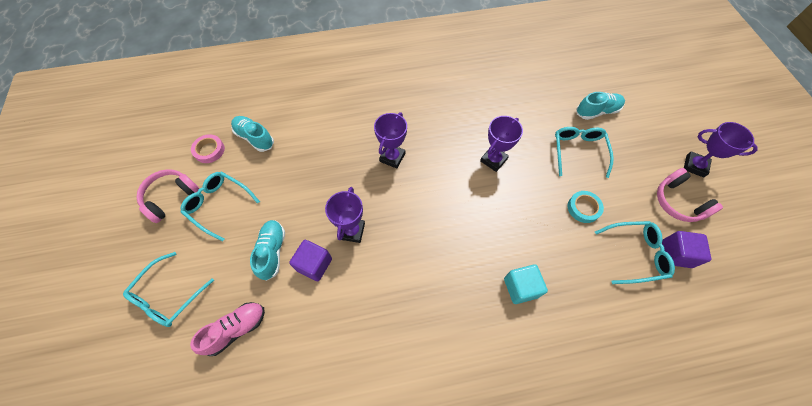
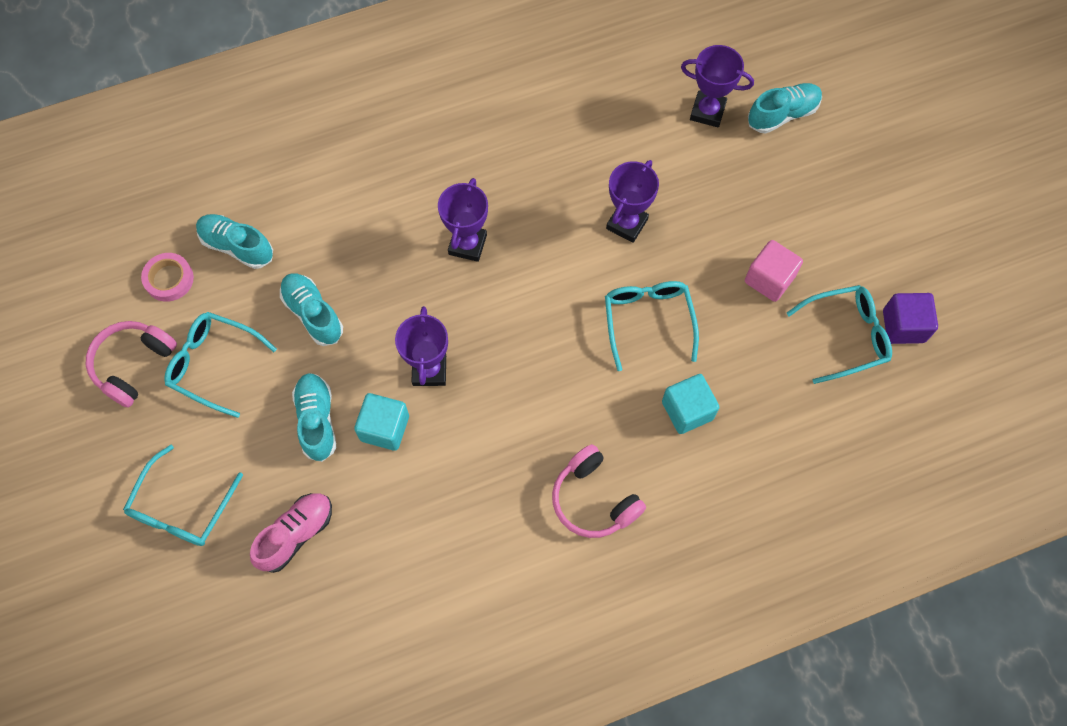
camera: 10 degrees left, 5 degrees up
purple cube [289,240,332,281] -> turquoise cube [354,393,409,451]
turquoise glasses [555,127,614,178] -> turquoise glasses moved to [605,281,699,371]
turquoise tape [568,191,604,223] -> pink cube [745,240,803,302]
pink headphones [657,168,723,222] -> pink headphones moved to [552,444,646,538]
purple trophy [684,122,758,177] -> purple trophy moved to [681,45,754,127]
none -> turquoise shoe [280,273,343,346]

